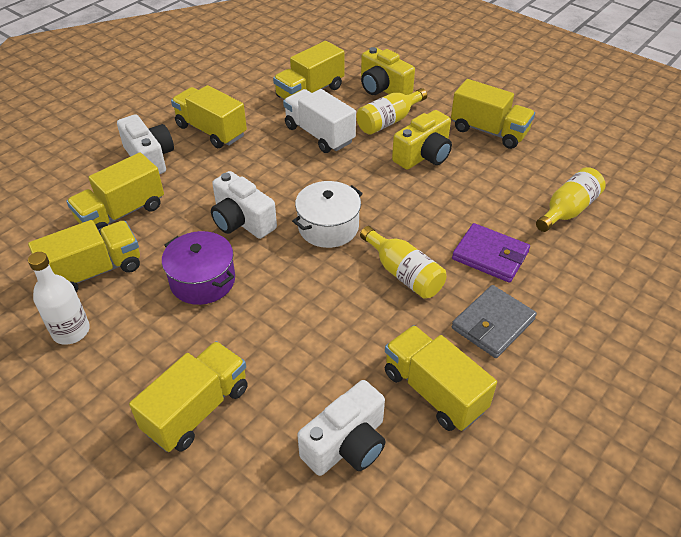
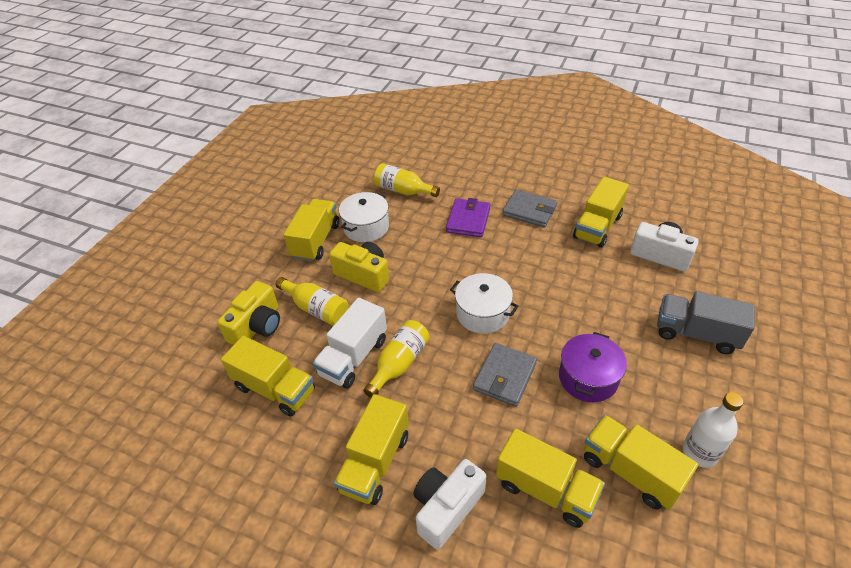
camera: 105 degrees left, 0 degrees up
yellow truck [129,341,248,452] -> grey truck [657,291,755,354]
white camera [211,171,277,239] -> grey wallet [473,343,537,407]
yellow bottle [360,226,446,299] -> yellow bottle moved to [363,320,430,398]
none -> white pot [339,192,389,242]

